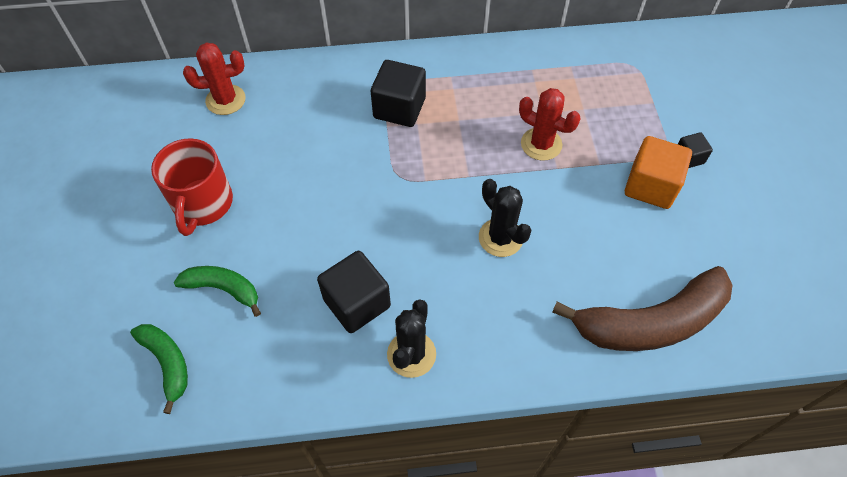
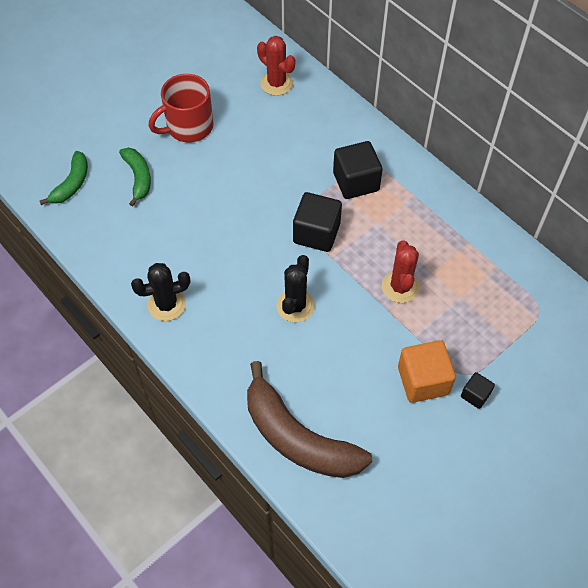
camera: 55 degrees right, 0 degrees up
black cube [317,251,391,333] -> black cube moved to [293,192,342,252]

